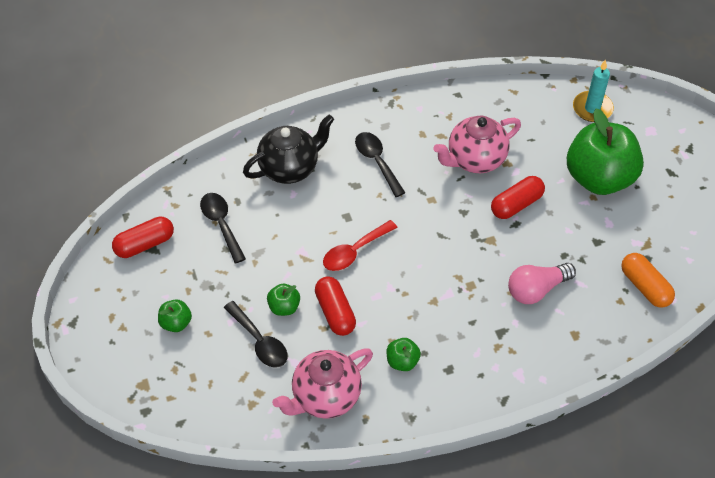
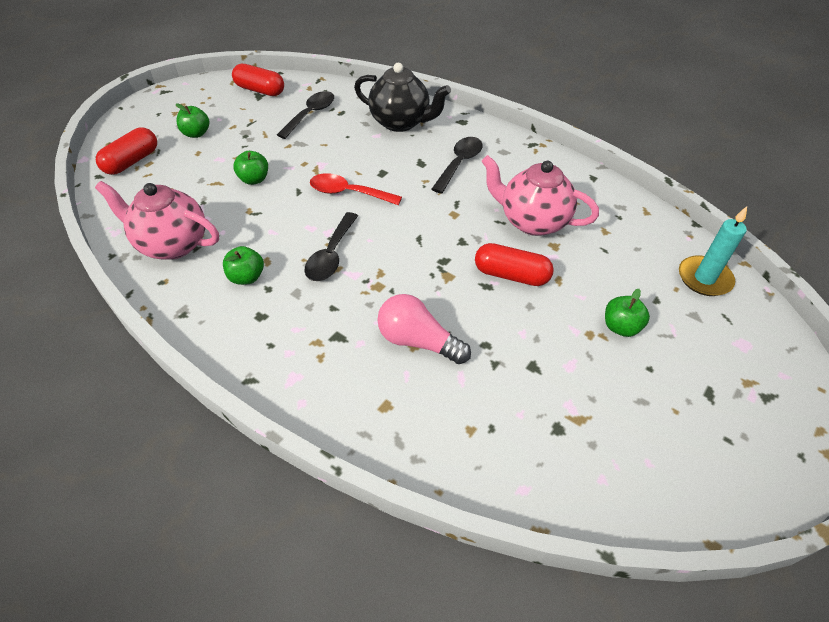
camera: 55 degrees right, 5 degrees down
black spoon [224,301,288,368] -> black spoon moved to [304,212,358,281]
red capsule [315,276,356,336] -> red capsule moved to [96,128,157,175]
green apple [567,108,644,195] -> green apple [605,289,650,337], size x0.42
orange capsule [621,253,675,307] -> none

